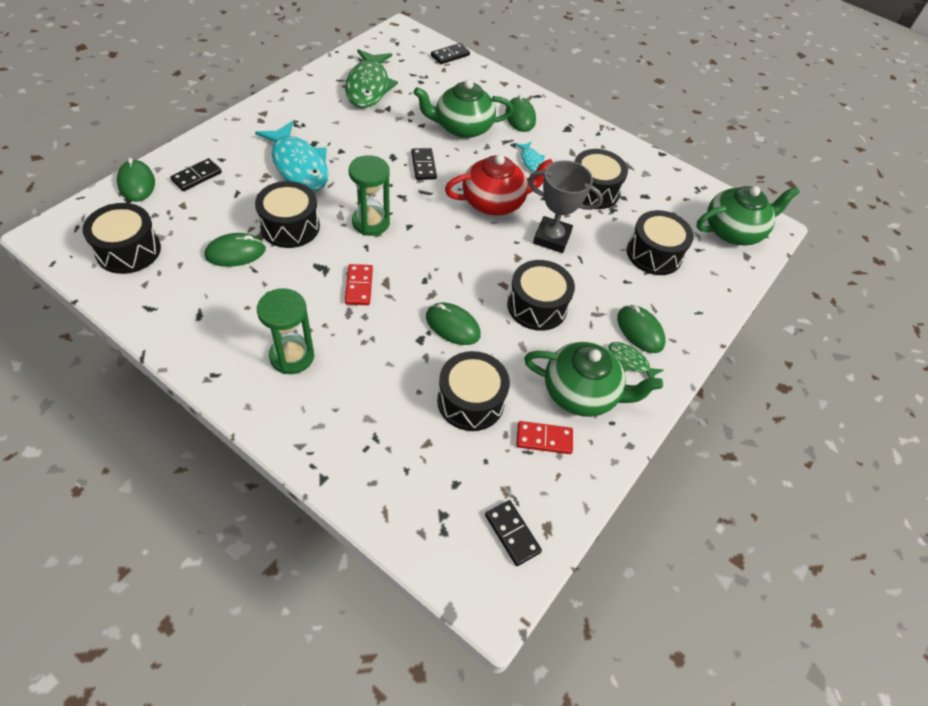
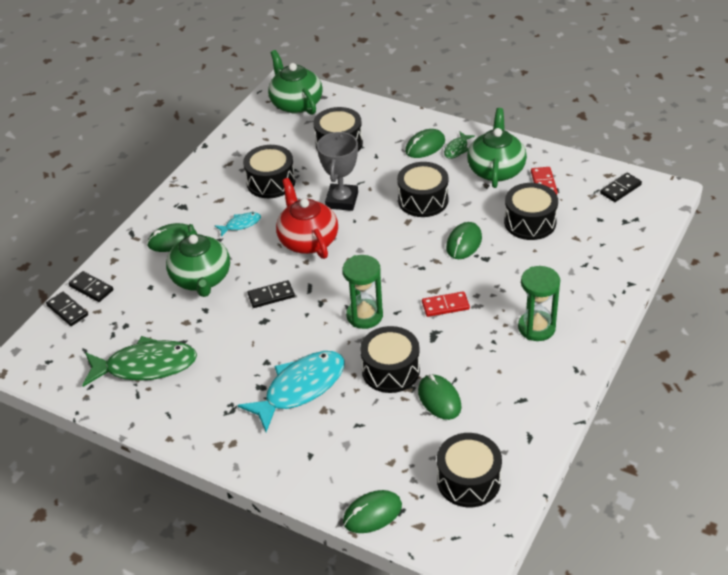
camera: 90 degrees left, 10 degrees down
black domino [170,158,222,191] -> black domino moved to [69,271,113,302]

